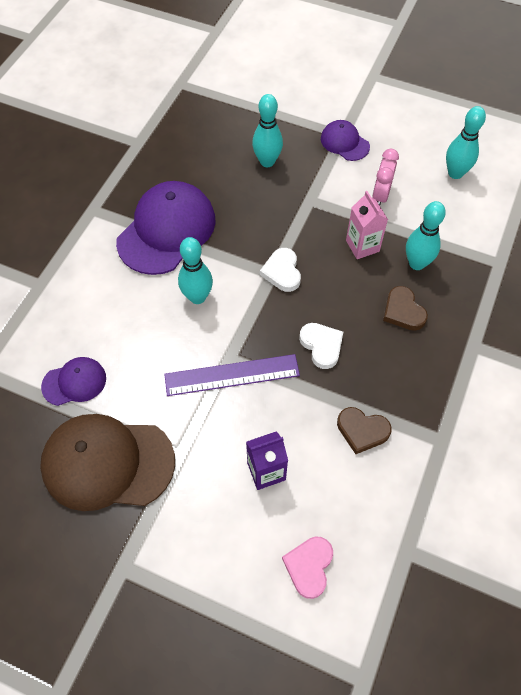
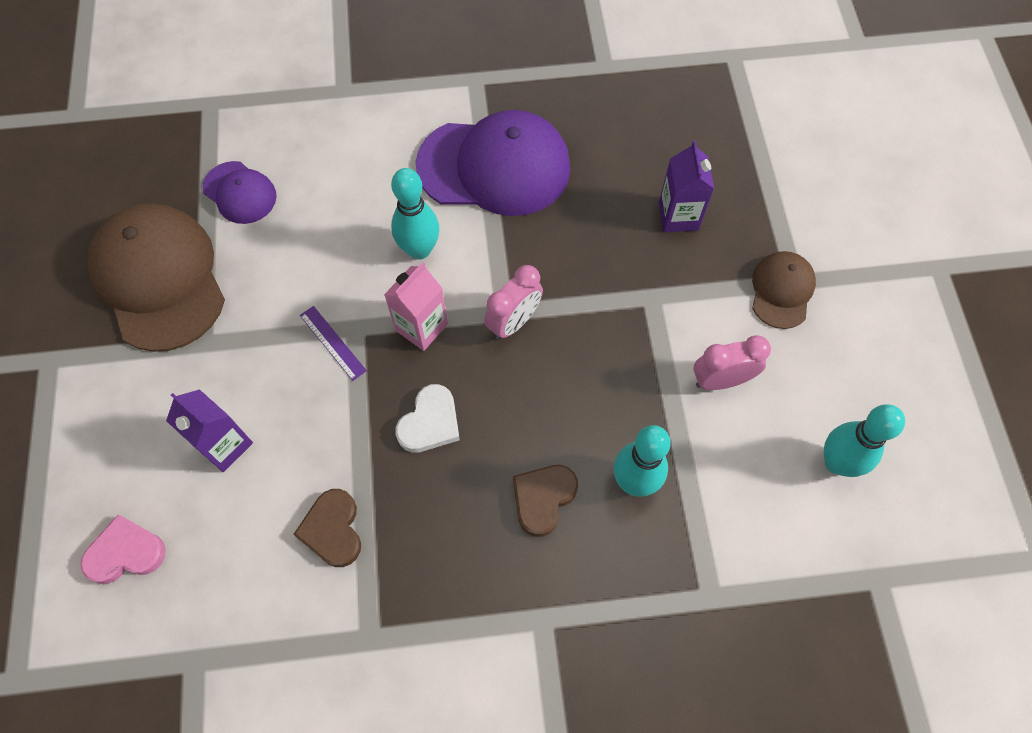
camera: 60 degrees right, 5 degrees up
purple ruler [164,354,300,396] -> purple ruler [300,306,367,381], size x0.51
turquoise bowling pin [252,94,283,167] -> purple carton [659,140,714,232]
white heart [260,248,301,292] -> pink clock [484,265,543,340]
purple cap [321,120,370,161] -> brown cap [752,251,816,329]
pink carton [346,191,388,259] -> pink carton moved to [384,262,448,351]

